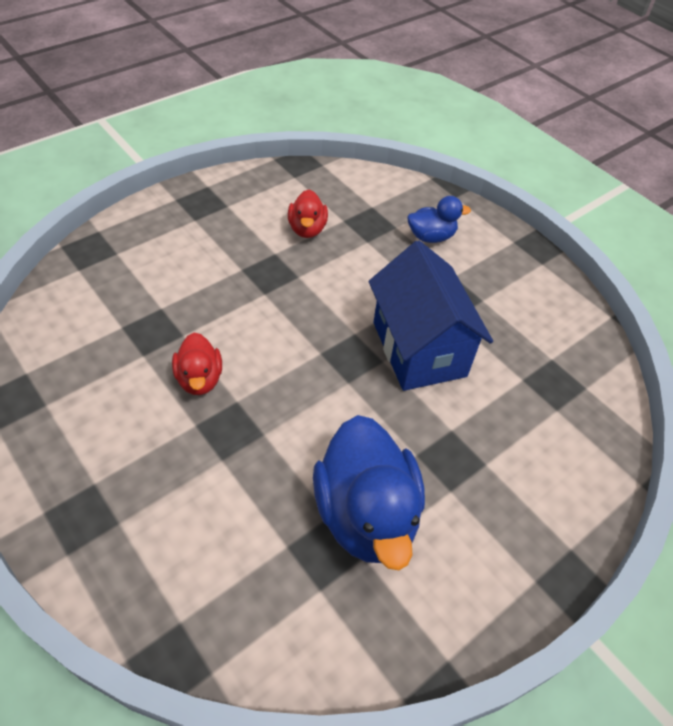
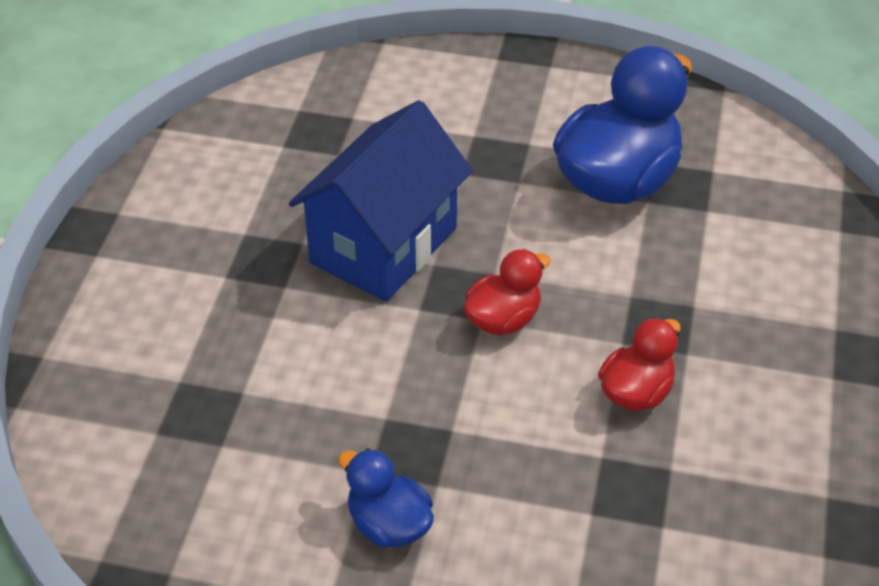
camera: 125 degrees left, 5 degrees down
red duck [288,190,328,238] -> red duck moved to [463,249,551,335]
blue duck [408,196,471,243] -> blue duck moved to [338,449,434,548]

